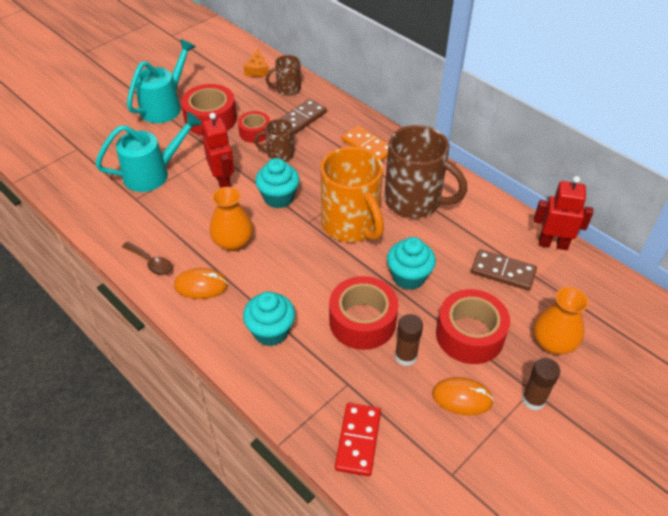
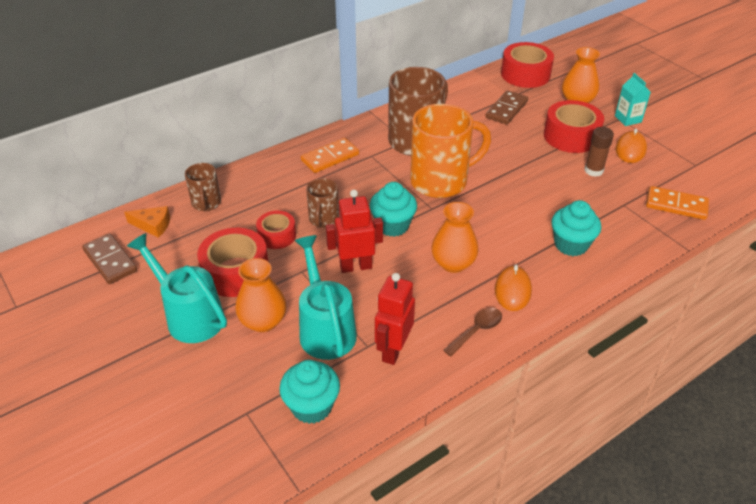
camera: 80 degrees left, 5 degrees down
brown domino [279,99,327,135] -> brown domino moved to [82,233,137,284]
red tape [329,276,399,350] -> red tape moved to [501,42,554,88]
red domino [335,403,381,476] -> orange domino [646,186,709,220]
turquoise cupcake [387,237,436,290] -> turquoise cupcake moved to [279,360,340,424]
brown glue stick [522,358,560,410] -> turquoise carton [615,73,651,126]
red robot [534,176,593,250] -> red robot moved to [375,273,415,365]
none -> orange vase [235,258,287,332]

